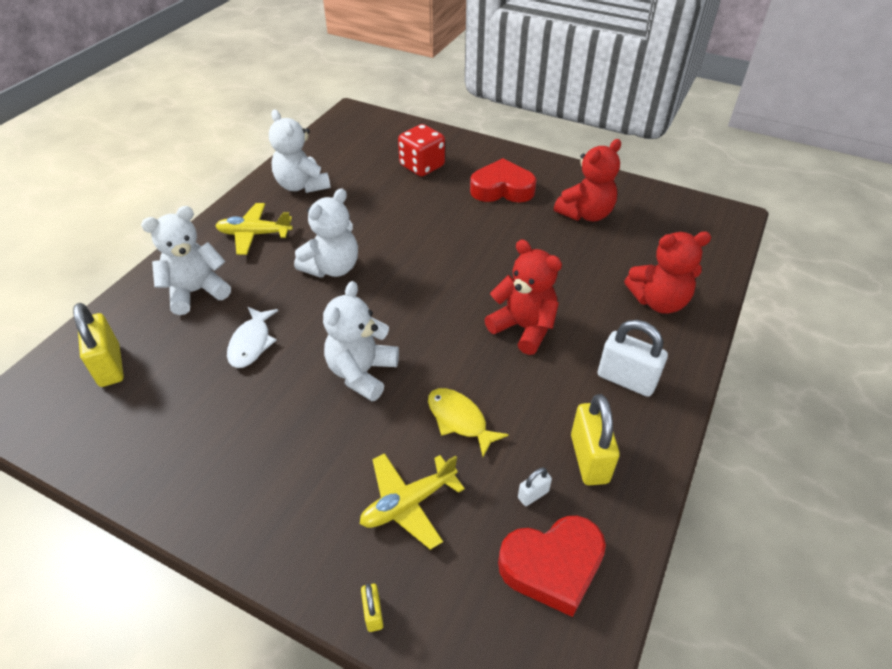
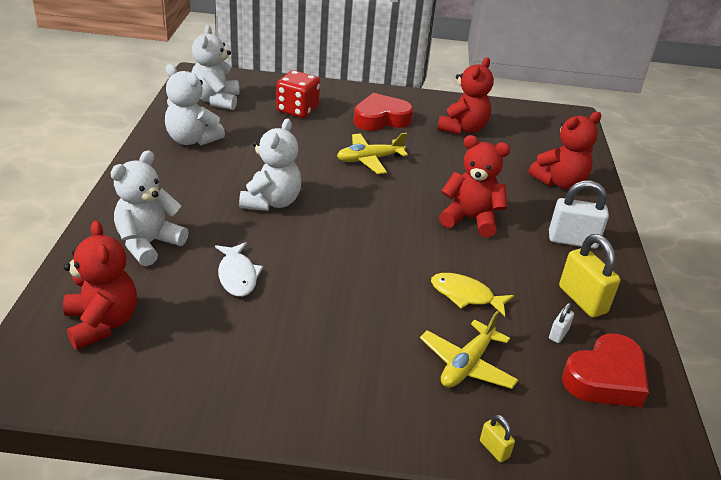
camera: 25 degrees left, 10 degrees down
yellow padlock [73,303,124,387] -> red teddy bear [63,220,137,350]
yellow plane [216,203,293,255] -> yellow plane moved to [337,133,408,174]
white teddy bear [323,281,399,401] -> white teddy bear moved to [191,25,239,110]

